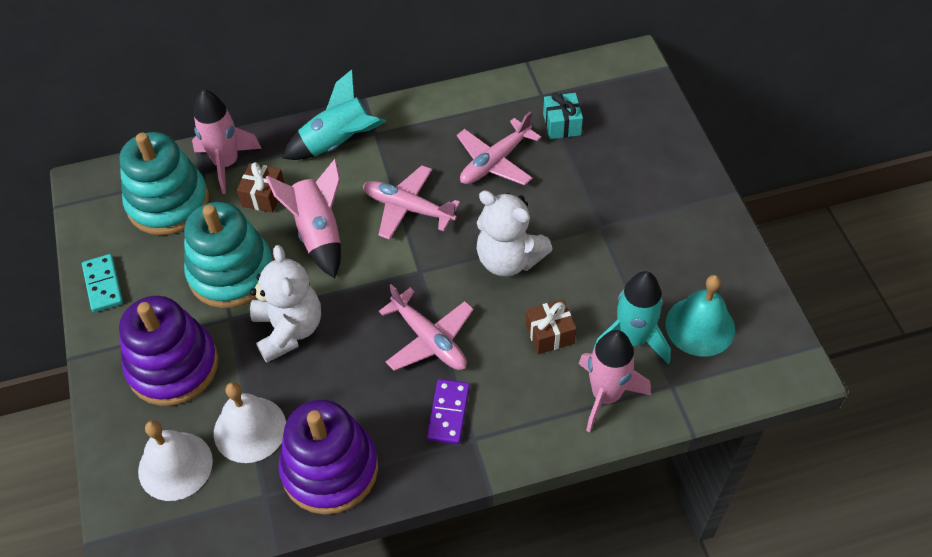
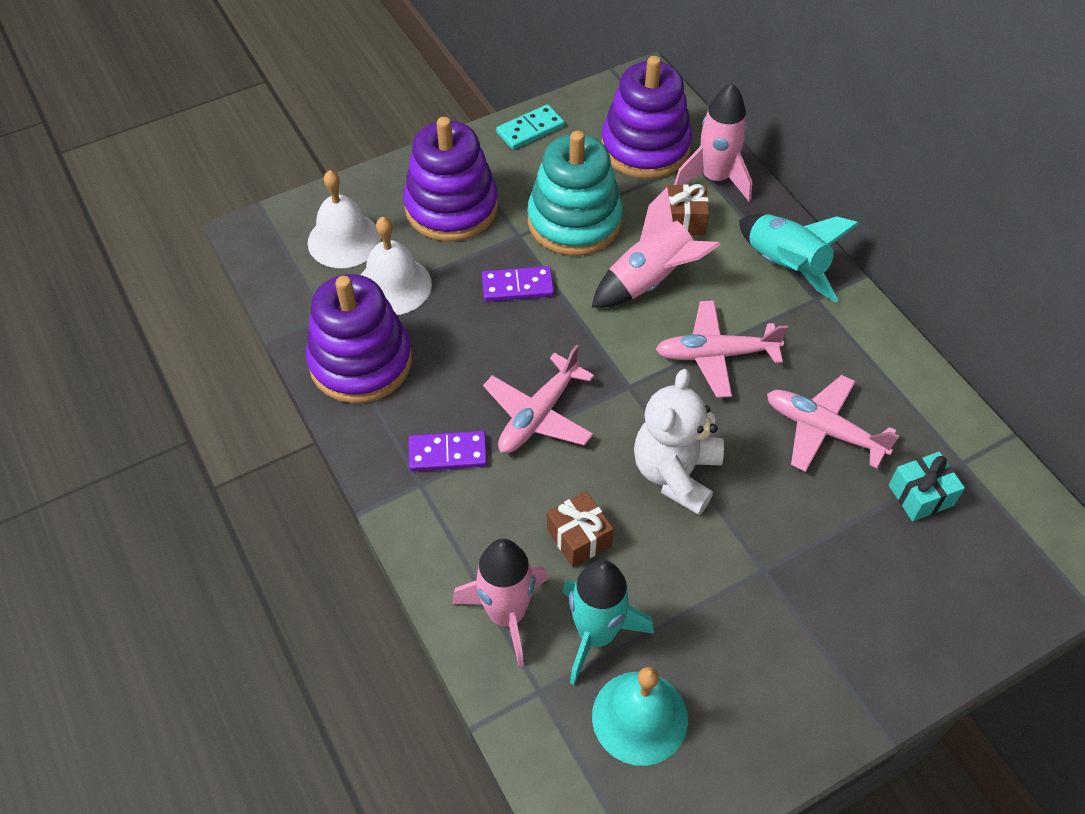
camera: 75 degrees right, 0 degrees up
turquoise stacking toy [120,132,209,235] -> purple stacking toy [601,56,692,179]
white teddy bear [250,245,321,363] -> purple domino [482,266,554,302]
pink plane [363,165,460,240] -> pink plane turned 105 degrees counterclockwise [655,300,788,398]

